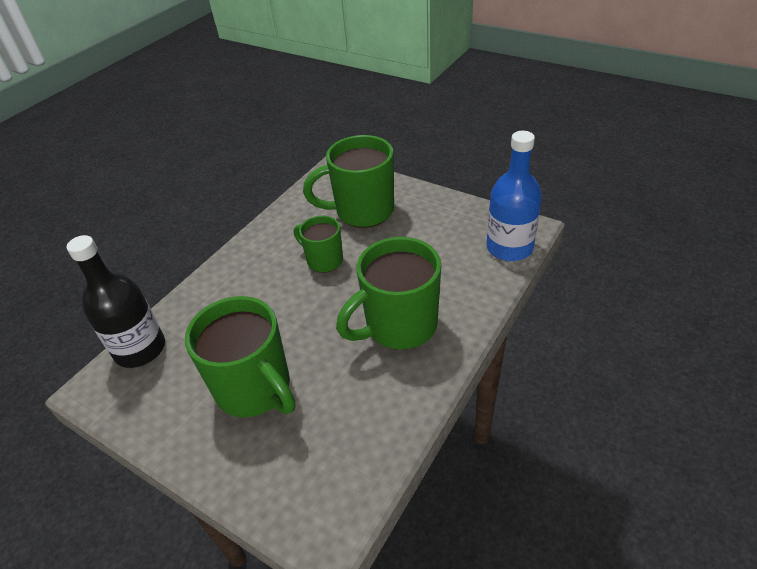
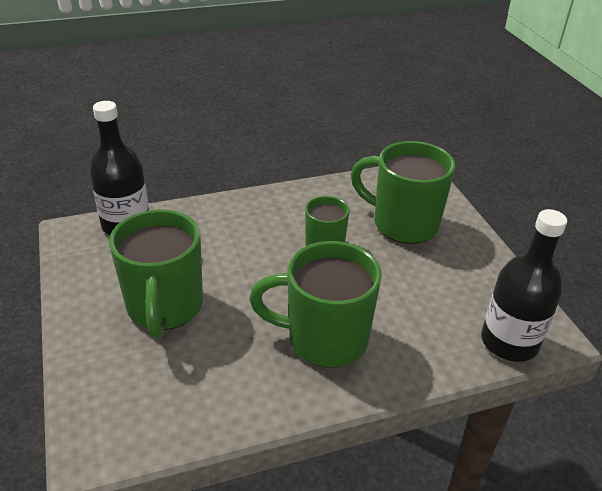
camera: 35 degrees right, 5 degrees down
blue bottle [487,131,542,261] -> black bottle [481,209,567,362]

